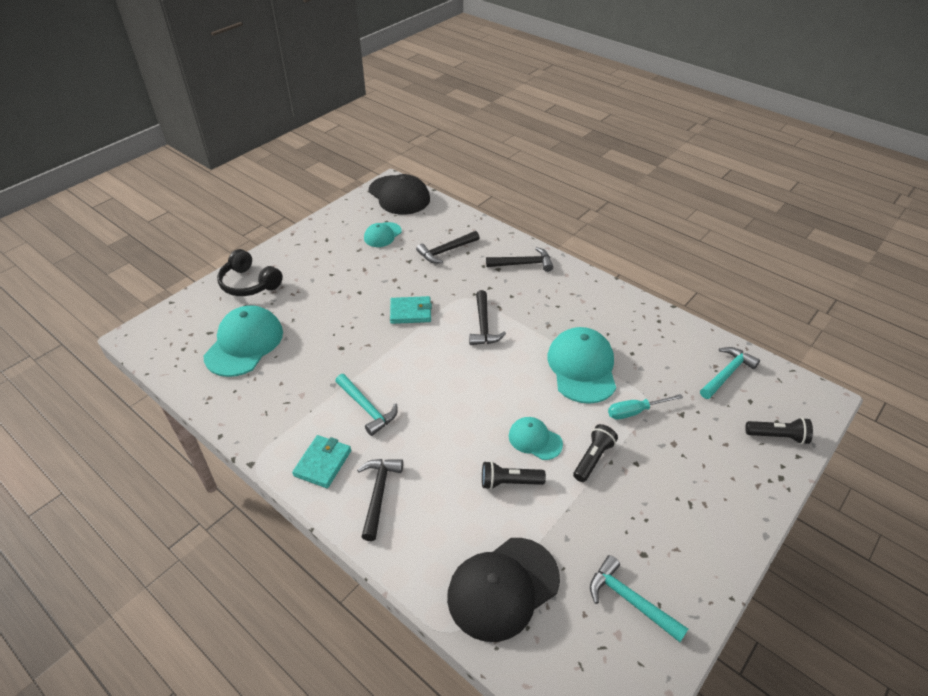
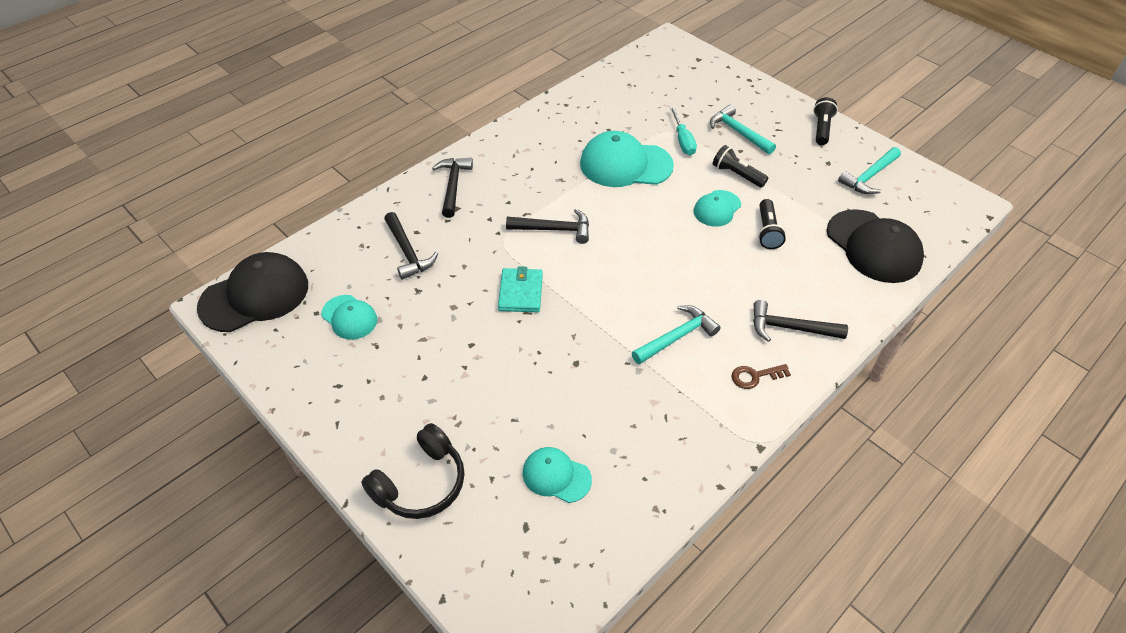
camera: 85 degrees left, 5 degrees up
turquoise cap [204,305,283,377] -> turquoise cap [523,447,592,503], size x0.56
turquoise wallet [292,435,351,488] -> brown key [732,364,791,389]
turquoise hammer [700,347,760,399] -> turquoise hammer moved to [710,105,776,155]
black flashlight [745,417,813,444] -> black flashlight moved to [813,97,838,145]

